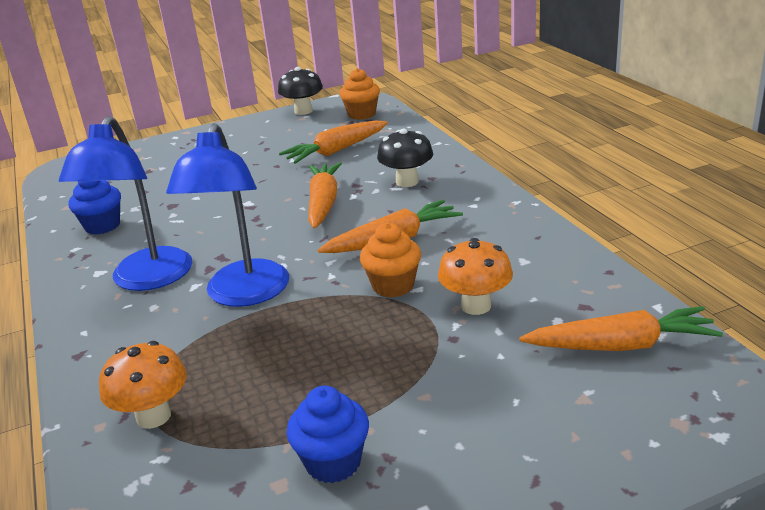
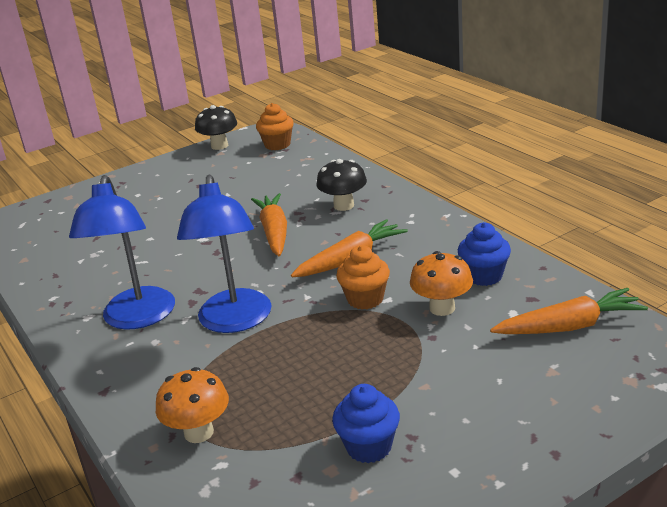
camera: 10 degrees left, 0 degrees up
blue cupcake [68,181,121,235] -> blue cupcake moved to [458,222,511,286]
orange carrot [279,121,388,164] -> none

